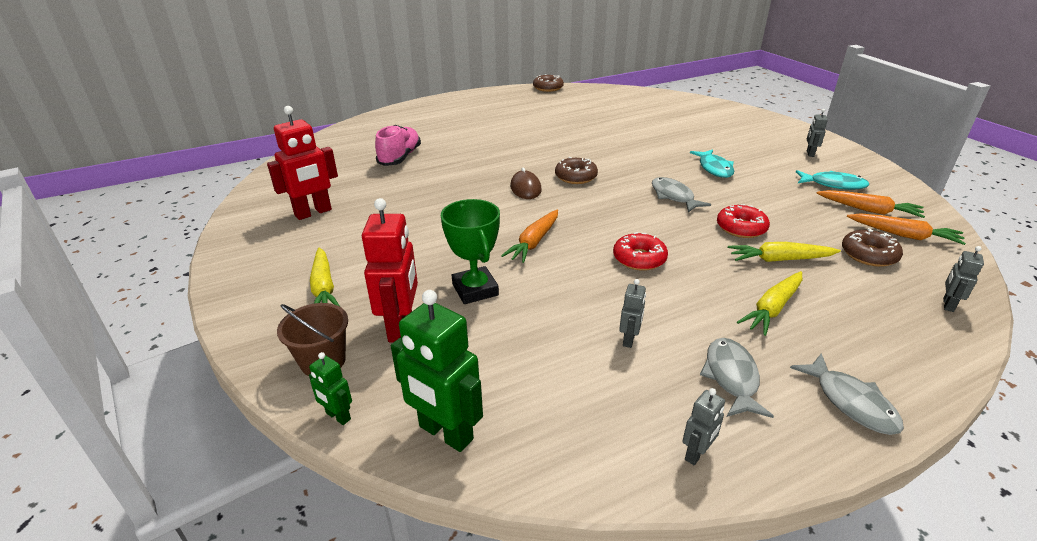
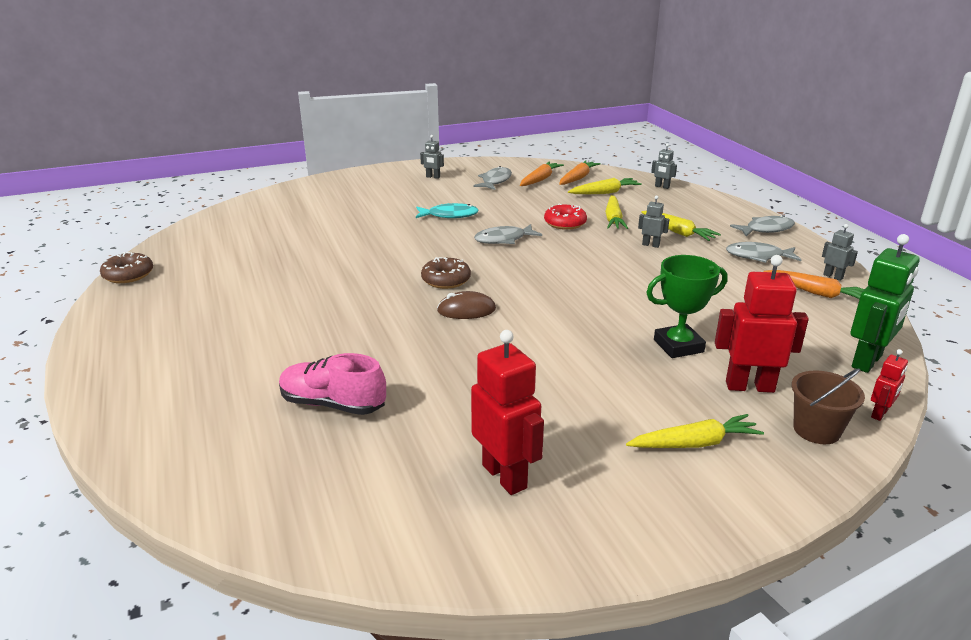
camera: 85 degrees left, 5 degrees down
green robot [309,352,352,425] -> red robot [871,349,908,421]
orange carrot [501,210,558,263] -> orange carrot moved to [764,270,865,299]
red donut [613,232,668,271] -> none
grey robot [619,279,646,348] -> grey robot moved to [638,196,669,248]
turquoise fish [796,170,869,190] -> grey fish [474,166,512,190]
brown donut [842,228,903,267] -> yellow carrot [568,178,642,194]

